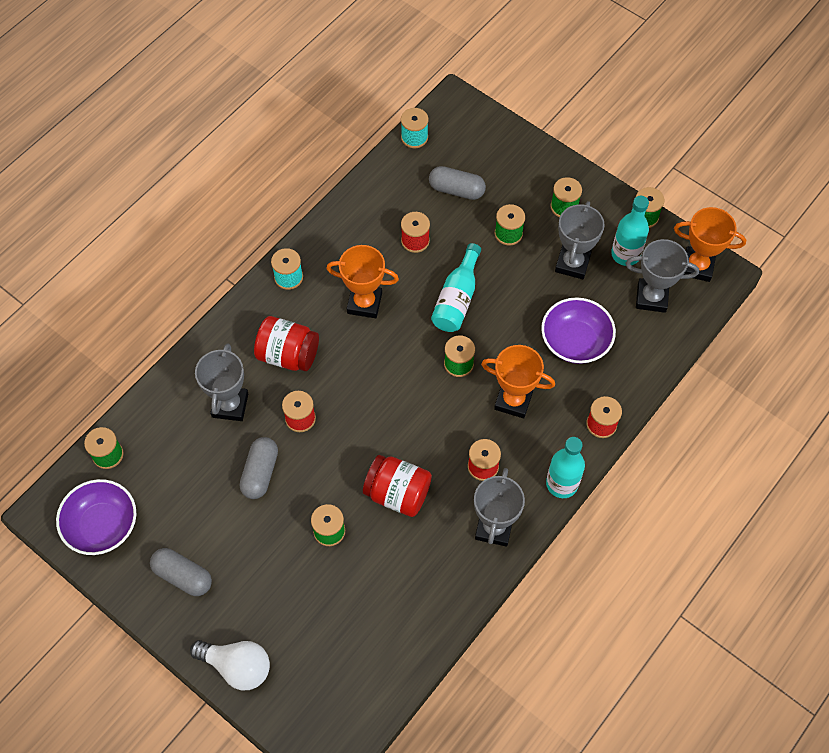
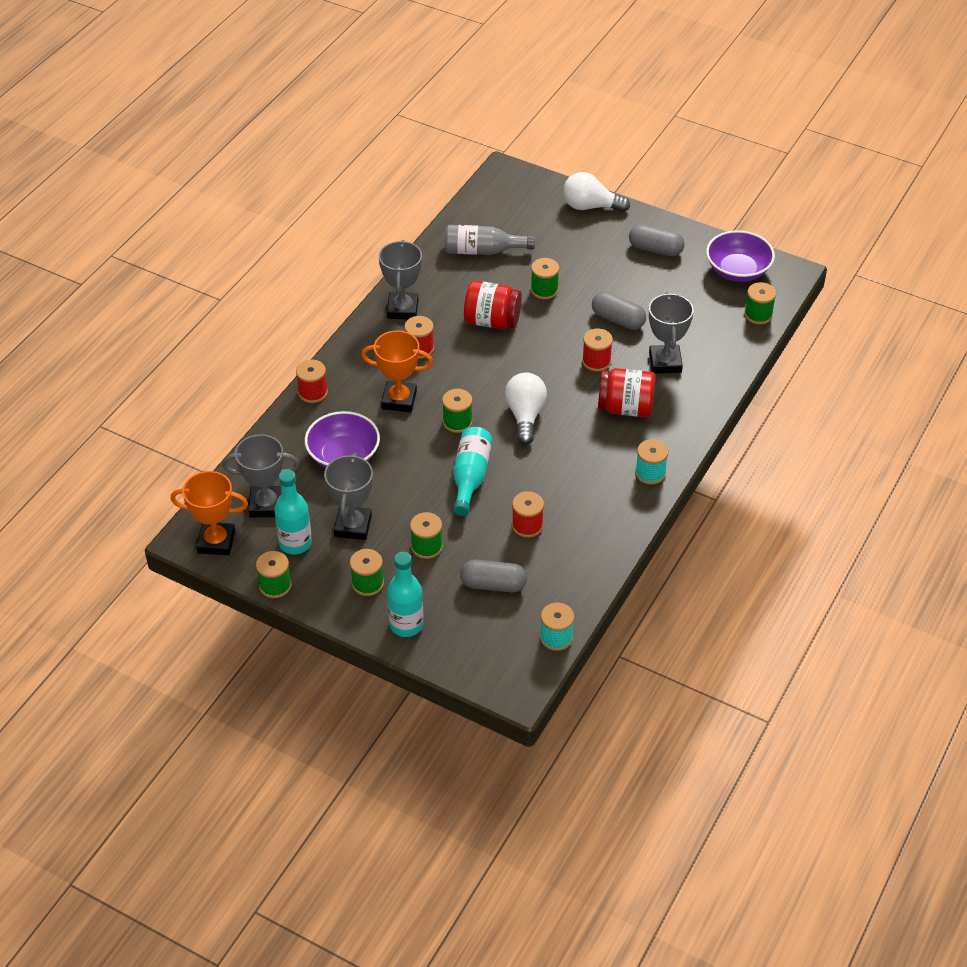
camera: 170 degrees right, 15 degrees down
grey capsule [240,437,278,499] -> grey capsule turned 60 degrees counterclockwise [592,292,646,330]
orange trophy [326,245,399,318] -> none
turquoise bottle [546,437,585,498] -> turquoise bottle moved to [387,552,423,637]
none -> grey bottle [445,225,535,255]
none -> white light bulb [505,372,547,444]

